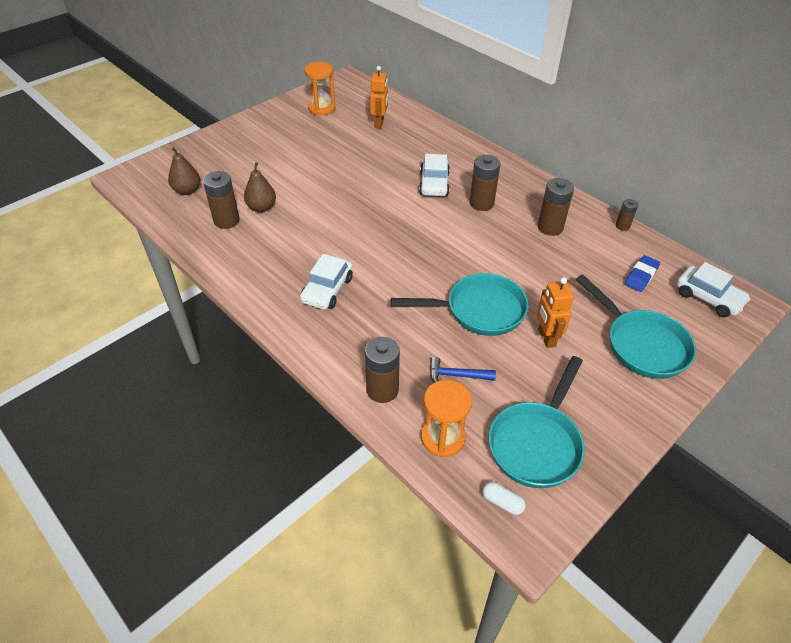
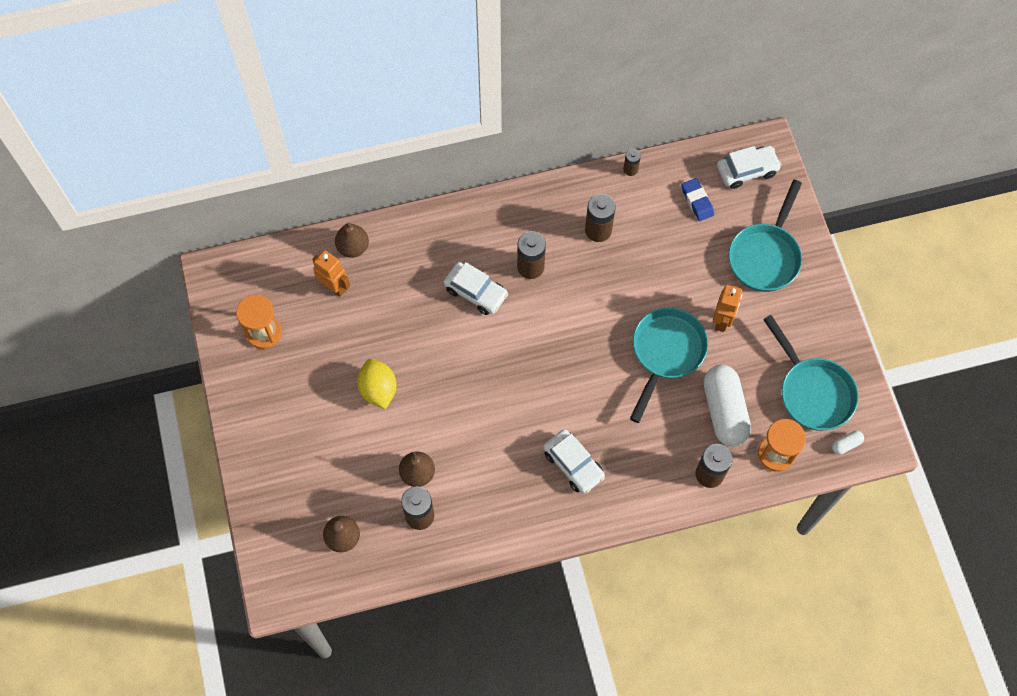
camera: 60 degrees left, 20 degrees up
blue hammer [430,357,496,383] -> white capsule [704,365,751,447]
orange robot [537,277,574,348] -> orange robot turned 90 degrees counterclockwise [713,285,742,332]
turquoise pan [576,274,696,379] -> turquoise pan turned 120 degrees clockwise [728,180,802,292]
none -> brown pear [335,222,369,258]
none -> yellow lemon [357,359,397,409]

